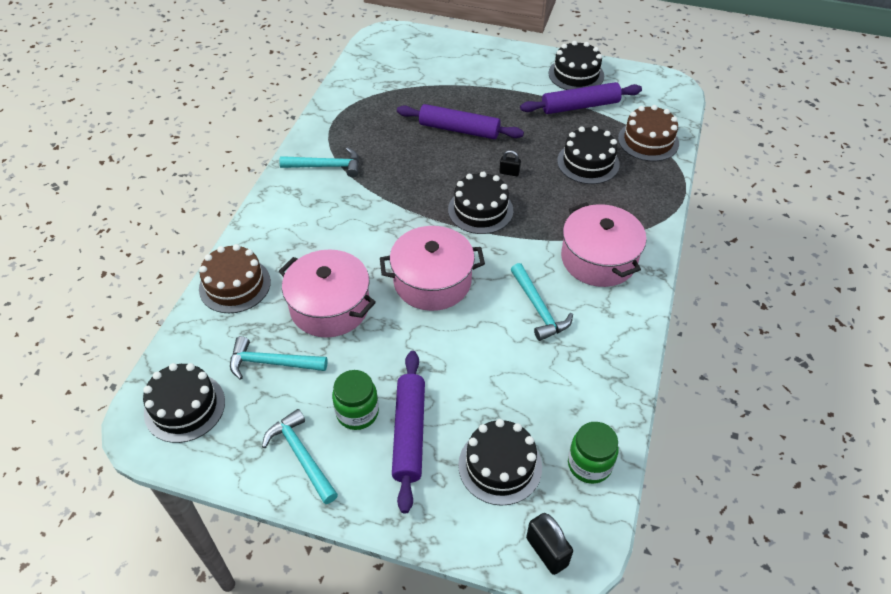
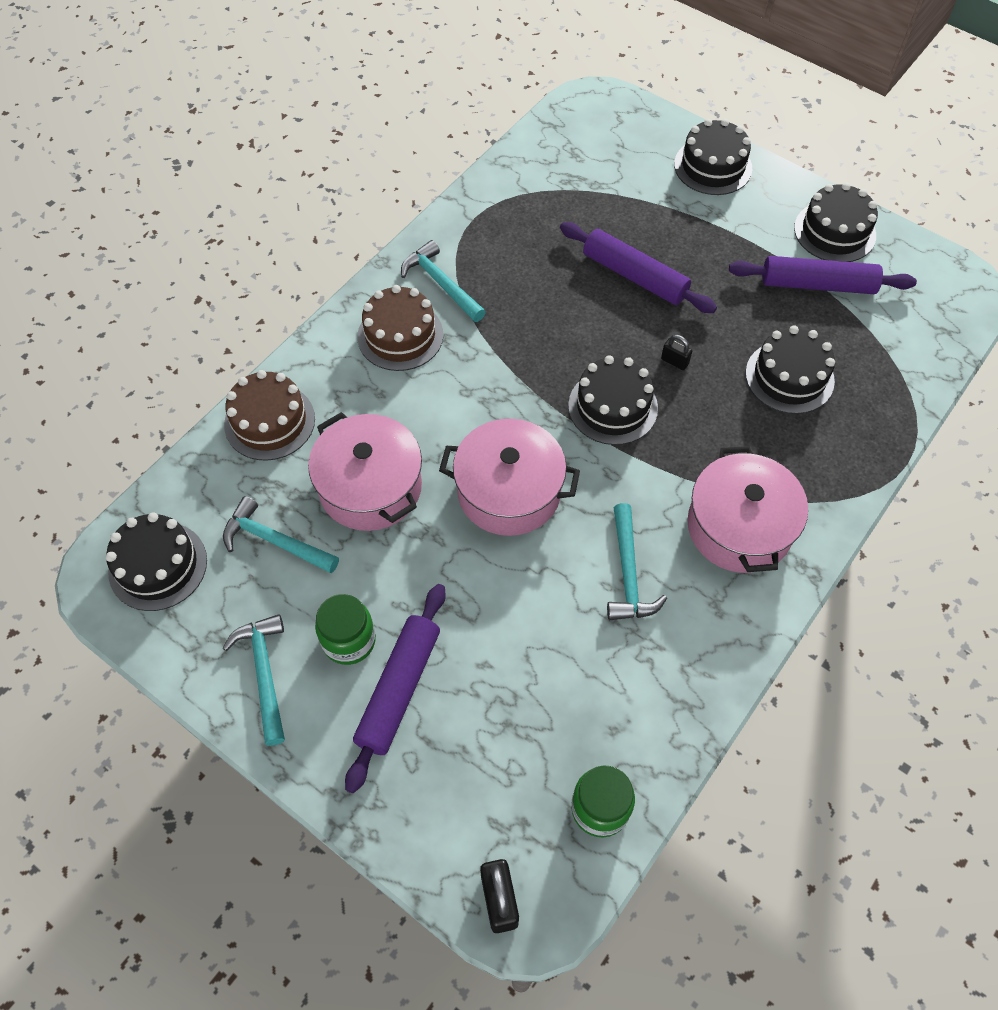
camera: 20 degrees right, 10 degrees up
turquoise hammer [279,147,359,178] -> turquoise hammer turned 150 degrees counterclockwise [401,240,486,322]
black cake [458,419,542,506] -> black cake moved to [674,119,752,195]
brown cake [618,105,679,161] -> brown cake moved to [357,285,443,371]

